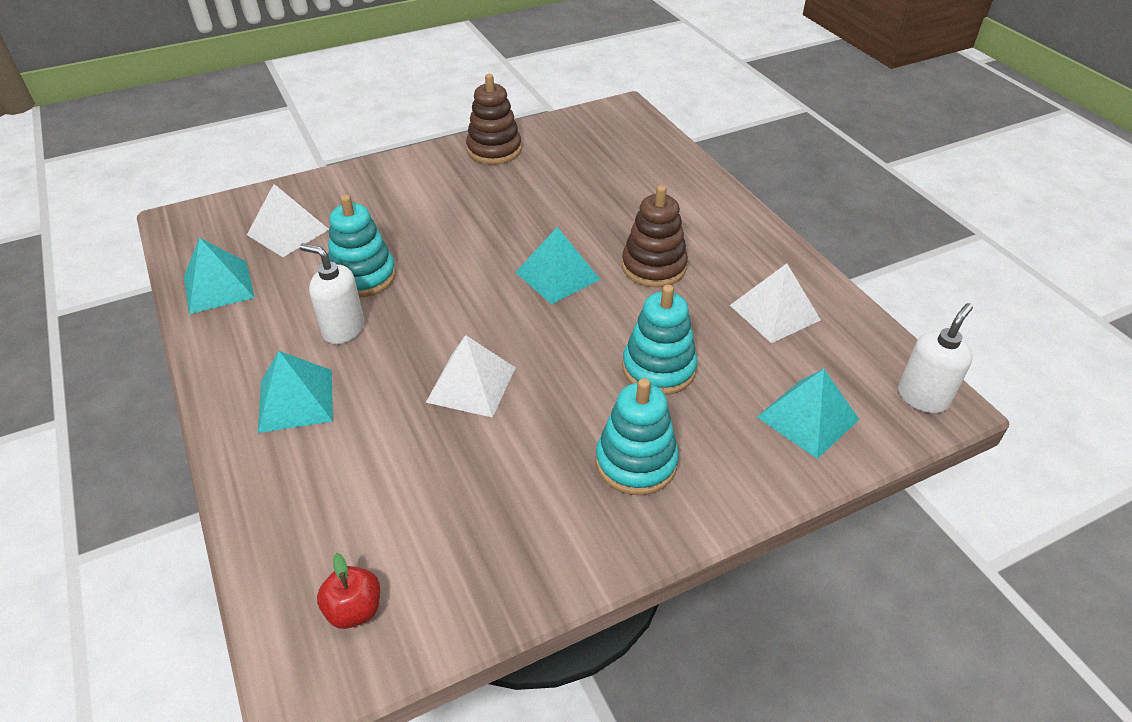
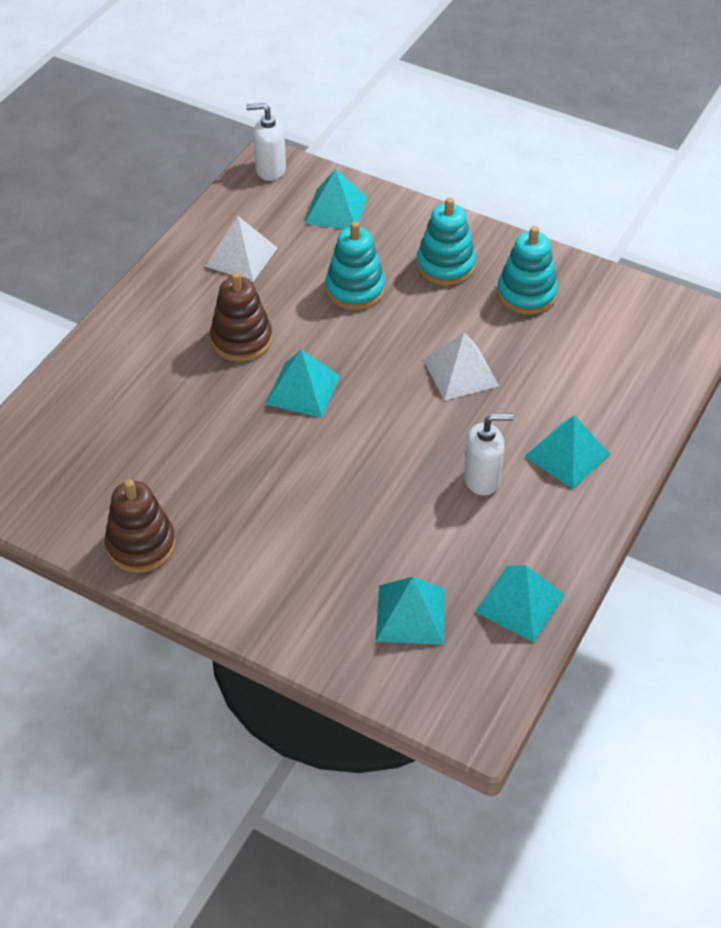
camera: 125 degrees left, 5 degrees up
white pyramid [247,184,329,257] -> turquoise pyramid [376,577,445,645]
white soap dispenser [300,243,364,344] -> white soap dispenser turned 90 degrees counterclockwise [464,414,514,496]
red apple [317,553,380,629] -> none
turquoise stacking toy [328,195,396,297] -> turquoise stacking toy moved to [497,226,558,315]

